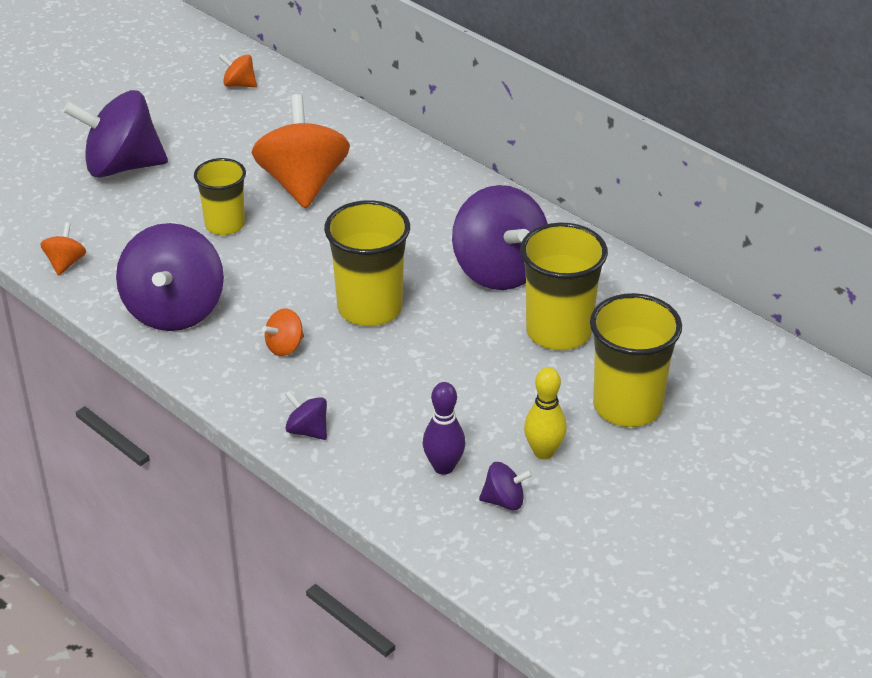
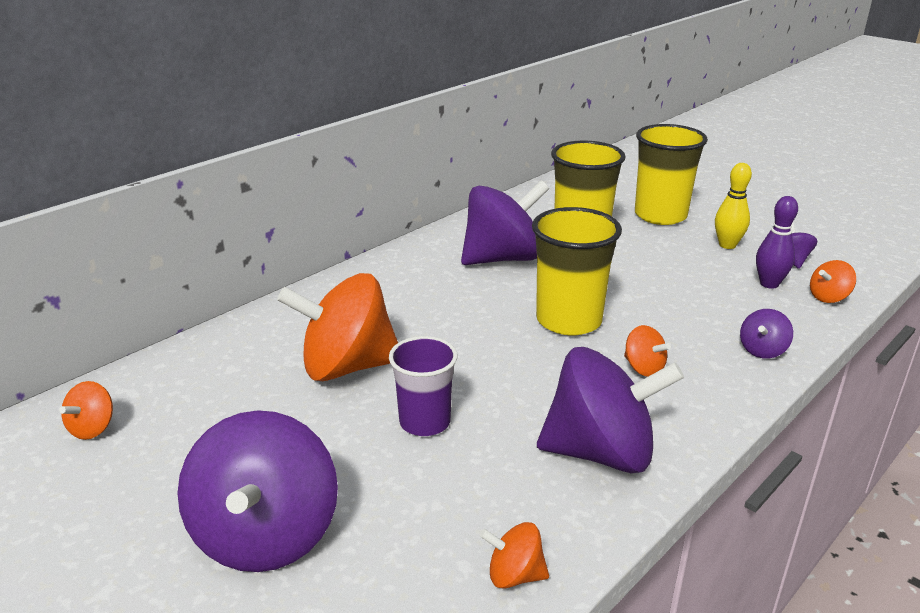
camera: 90 degrees left, 10 degrees down
yellow cup [194,158,246,235] -> purple cup [389,336,457,436]
none -> orange spinning top [810,260,856,303]

